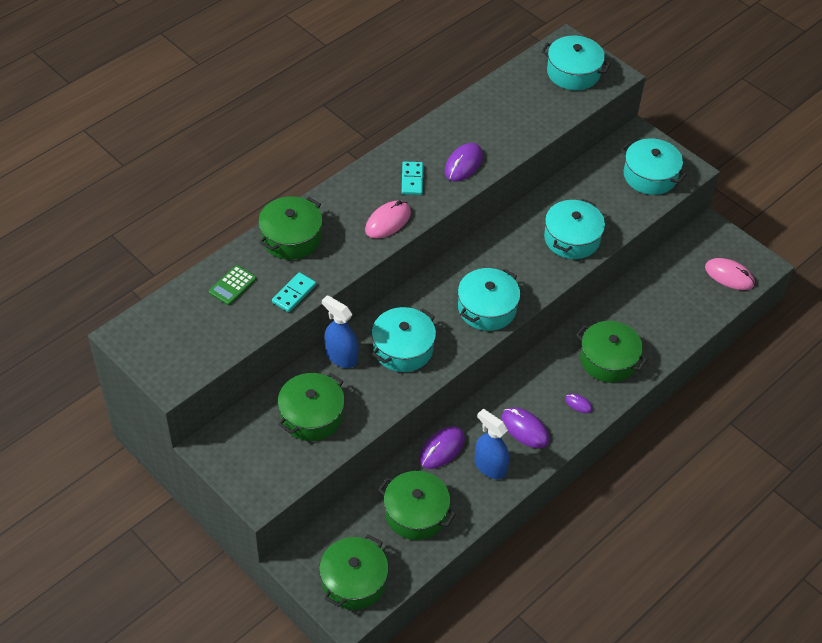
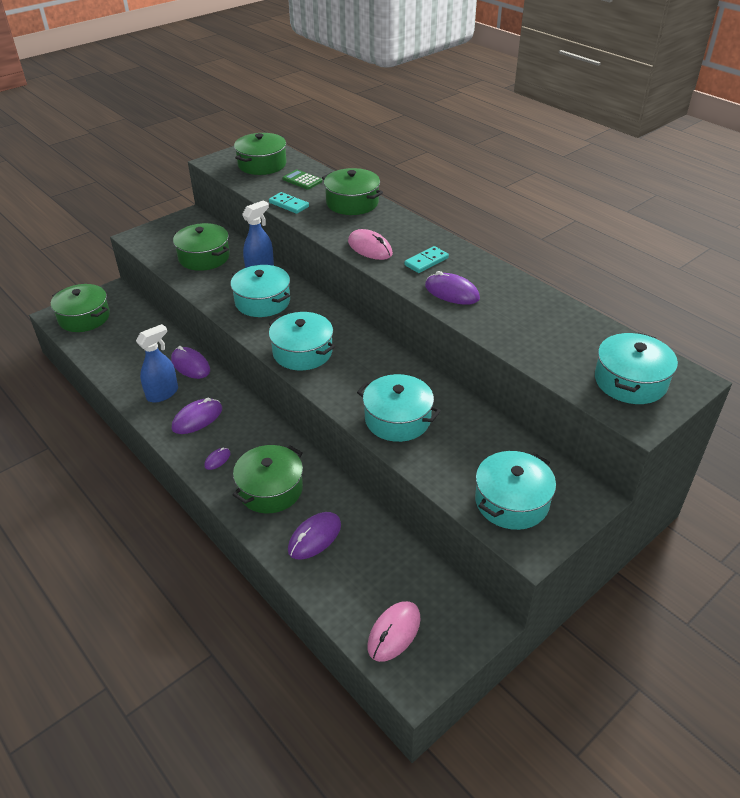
camera: 95 degrees right, 10 degrees down
green pot [378,471,456,540] -> green pot moved to [234,133,287,175]
turquoise domino [402,162,423,195] -> turquoise domino turned 45 degrees counterclockwise [404,246,449,273]
none -> purple mouse [288,512,341,559]

